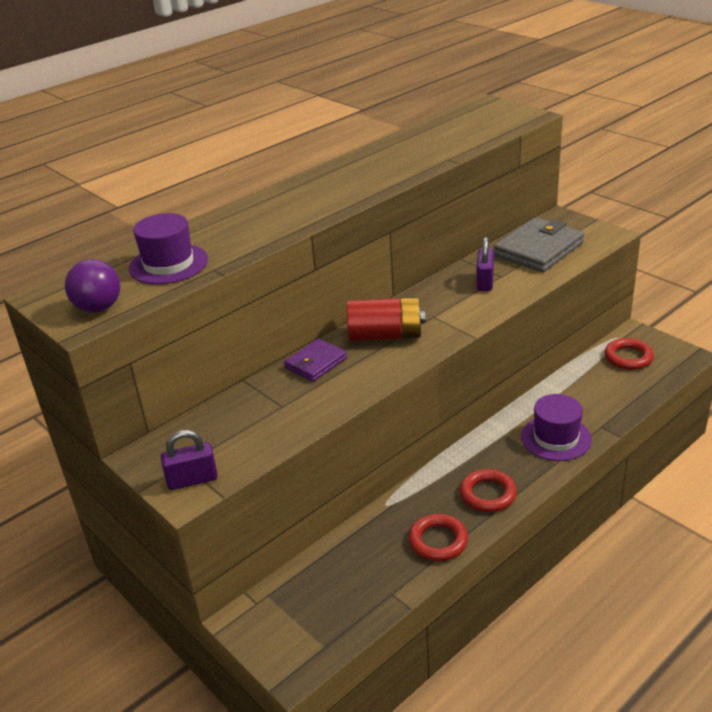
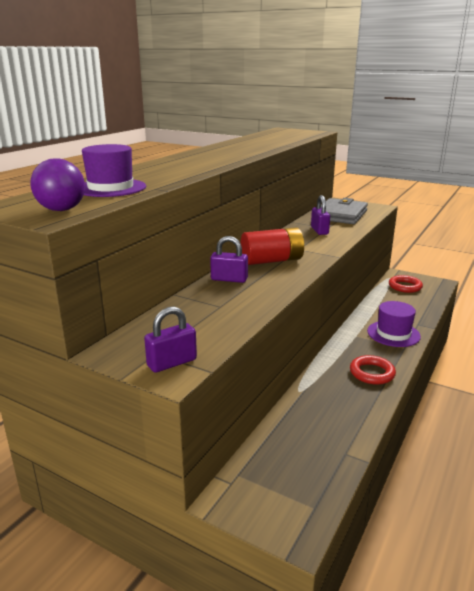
camera: 20 degrees left, 10 degrees down
purple wallet [284,339,347,382] -> purple padlock [210,236,248,283]
red ring [408,514,468,561] -> none

